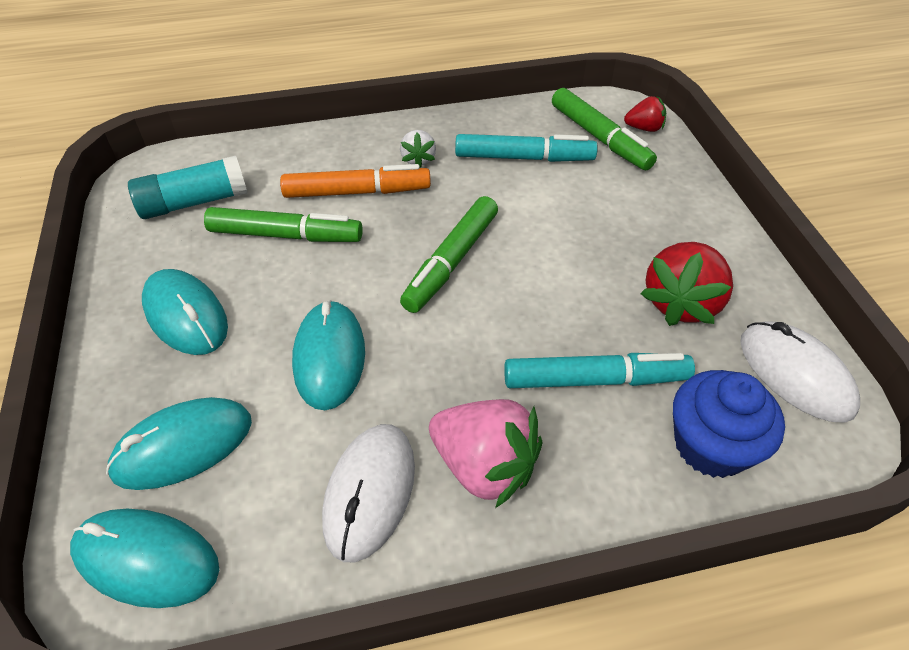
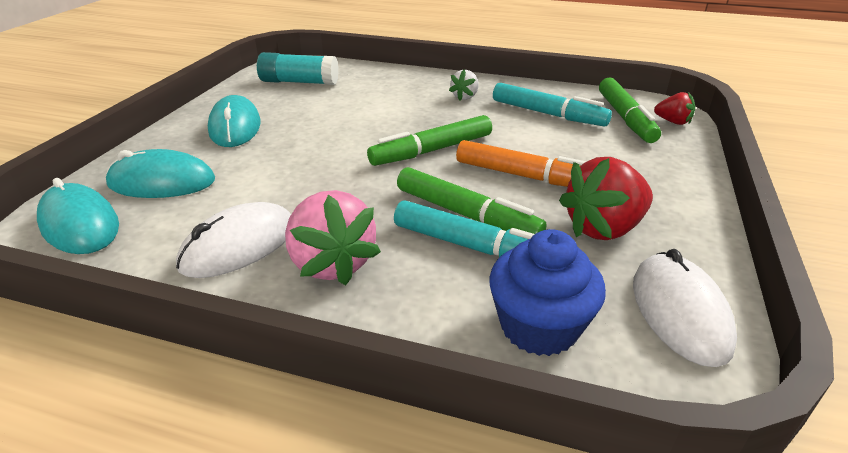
camera: 30 degrees right, 15 degrees down
green marker [204,207,363,242] -> green marker moved to [397,167,547,234]
orange marker [280,164,431,198] -> orange marker moved to [456,140,587,187]
turquoise mouse [292,300,365,410] -> none

